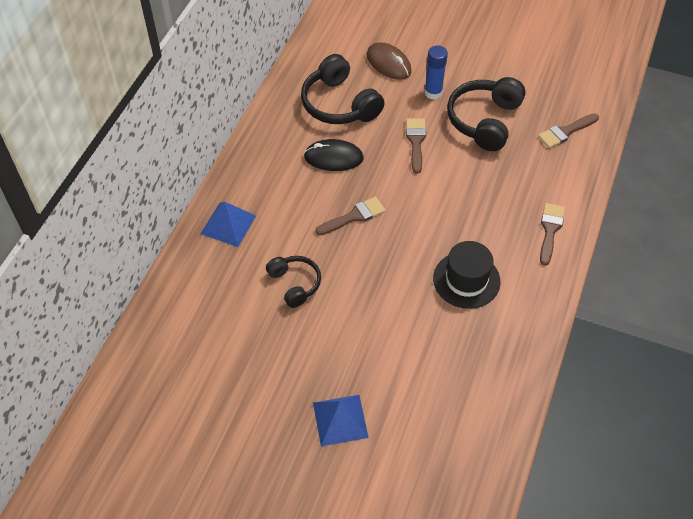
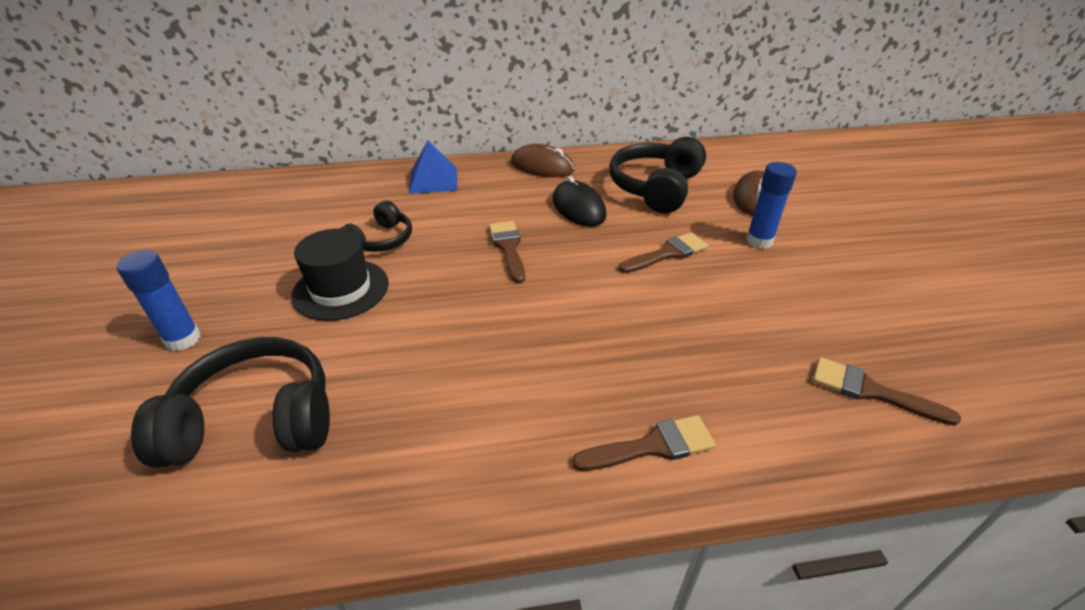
camera: 60 degrees right, 15 degrees down
blue pyramid [313,395,369,446] -> blue glue stick [117,250,201,351]
brown brush [316,197,386,235] -> brown brush turned 135 degrees counterclockwise [489,221,525,283]
black hat [433,241,501,309] -> black hat moved to [291,229,389,321]
black headphones [447,77,526,151] -> black headphones moved to [131,337,330,468]
none -> brown mouse [511,144,575,177]

